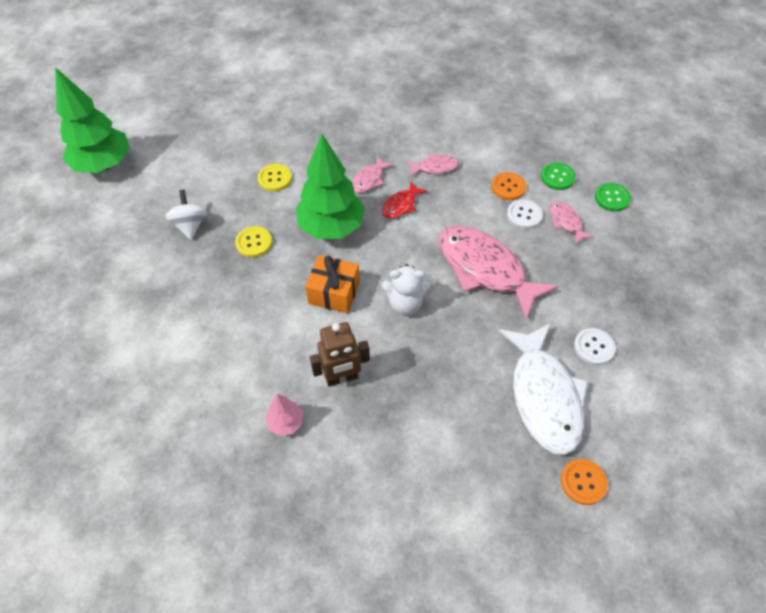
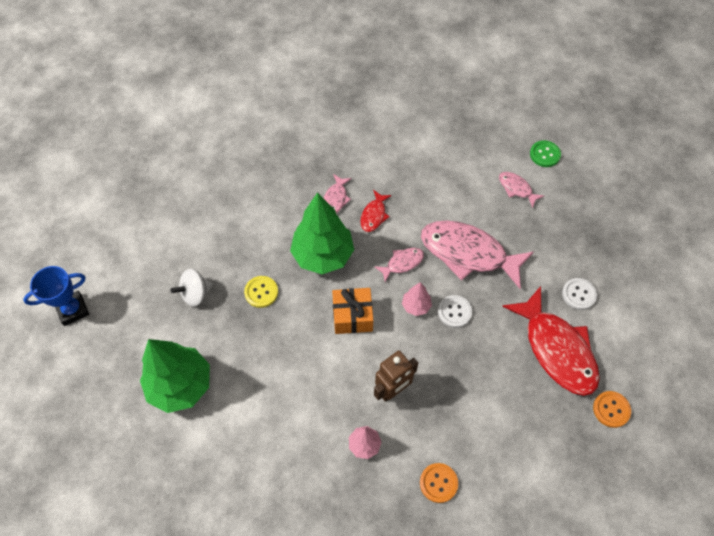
camera: 20 degrees left, 5 degrees up
green tree [55,67,130,173] -> green tree moved to [140,339,210,413]
white spinning top [165,190,207,240] -> white spinning top turned 90 degrees counterclockwise [170,269,213,307]
yellow button [258,164,292,191] -> none
white teddy bear [382,264,430,315] -> pink tree [402,282,432,316]
pink fish [407,153,459,177] -> pink fish moved to [375,248,424,282]
orange button [492,172,526,200] -> orange button moved to [420,463,458,503]
white fish [499,323,589,455] -> red fish [502,286,600,396]
white button [507,199,543,229] -> white button moved to [438,295,472,328]
green button [541,162,576,190] -> none
none -> blue trophy [23,266,89,326]

